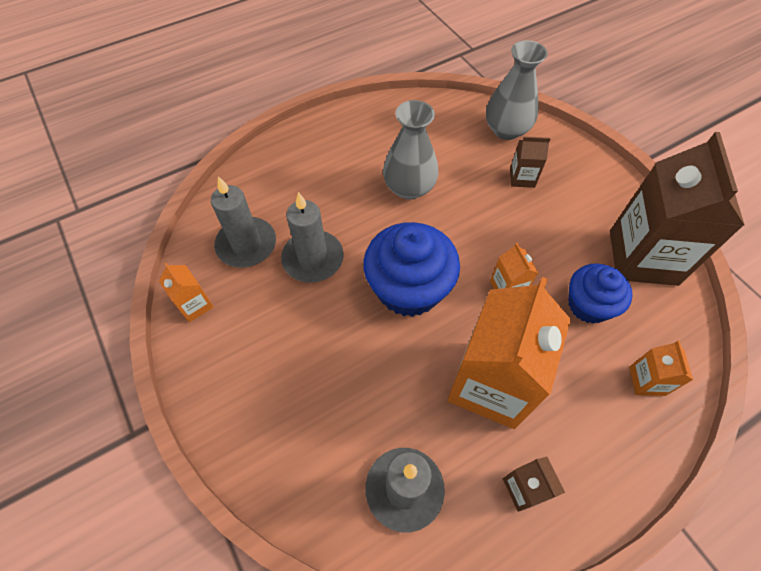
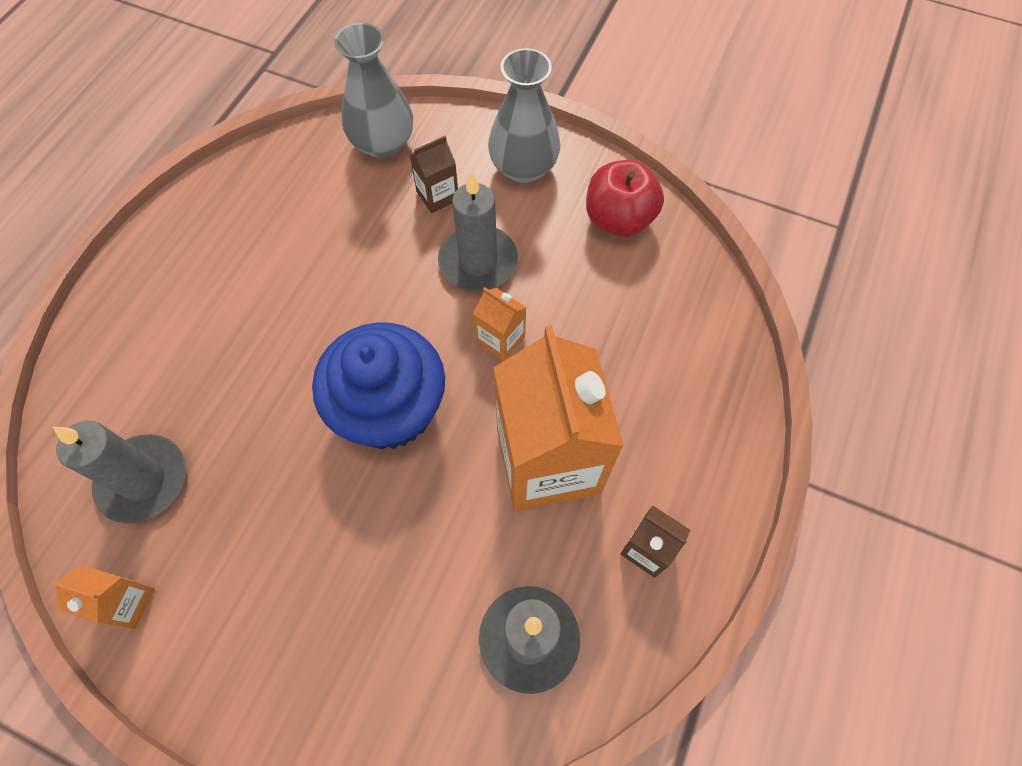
camera: 35 degrees left, 5 degrees up
grey candle [281,192,344,283] -> grey candle moved to [438,171,518,291]
grey vase [383,100,438,199] -> grey vase moved to [488,48,560,183]
blue cupcake [568,263,633,324] -> none
brown carton [610,132,745,286] -> red apple [586,160,664,237]
orange carton [629,341,693,396] -> none

